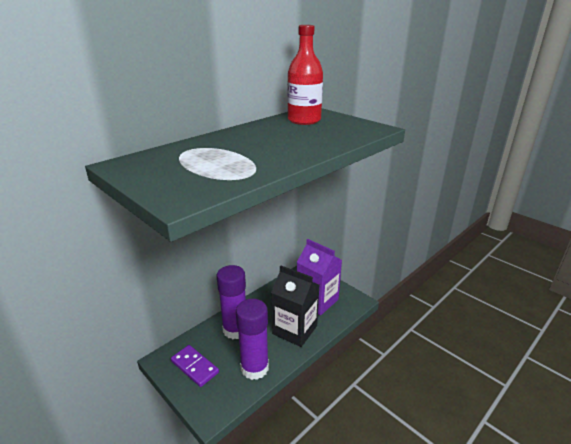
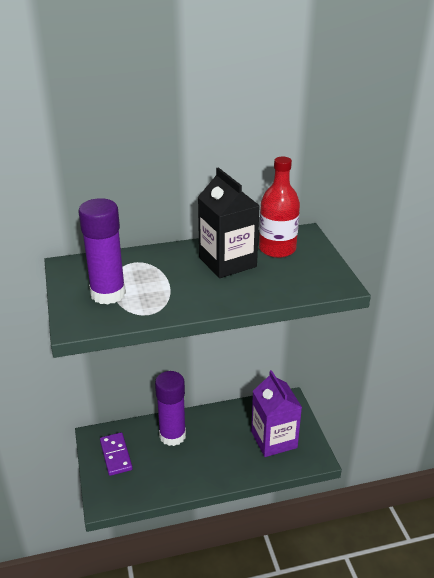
camera: 30 degrees right, 5 degrees up
purple glue stick [236,299,269,380] -> purple glue stick moved to [78,198,126,305]
black carton [271,266,319,347] -> black carton moved to [198,167,260,278]

